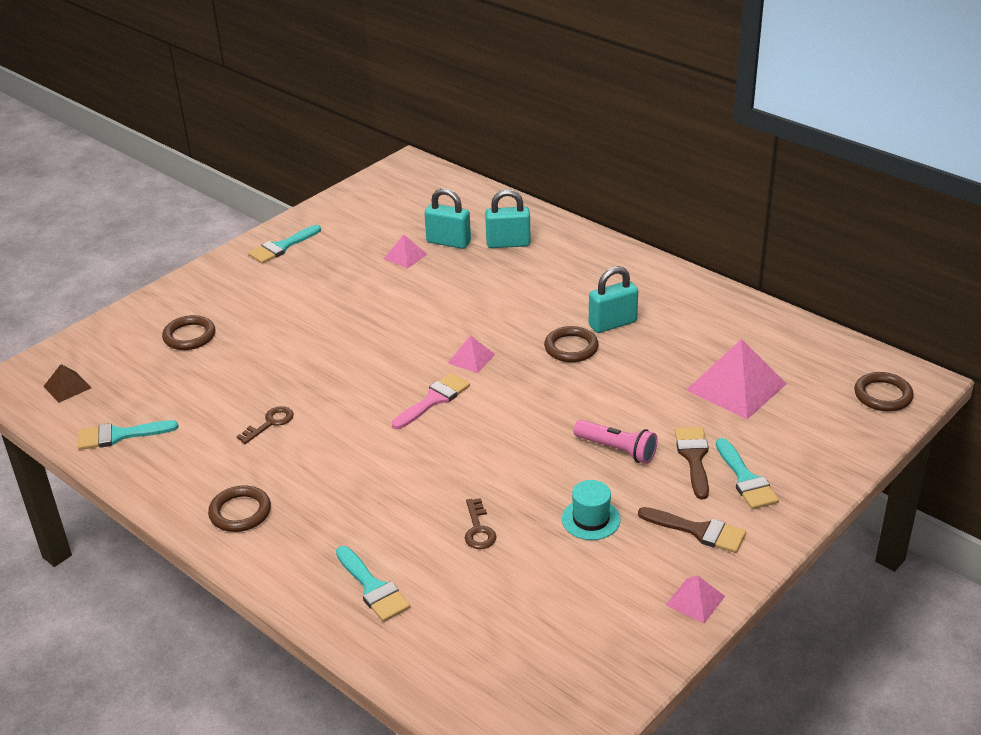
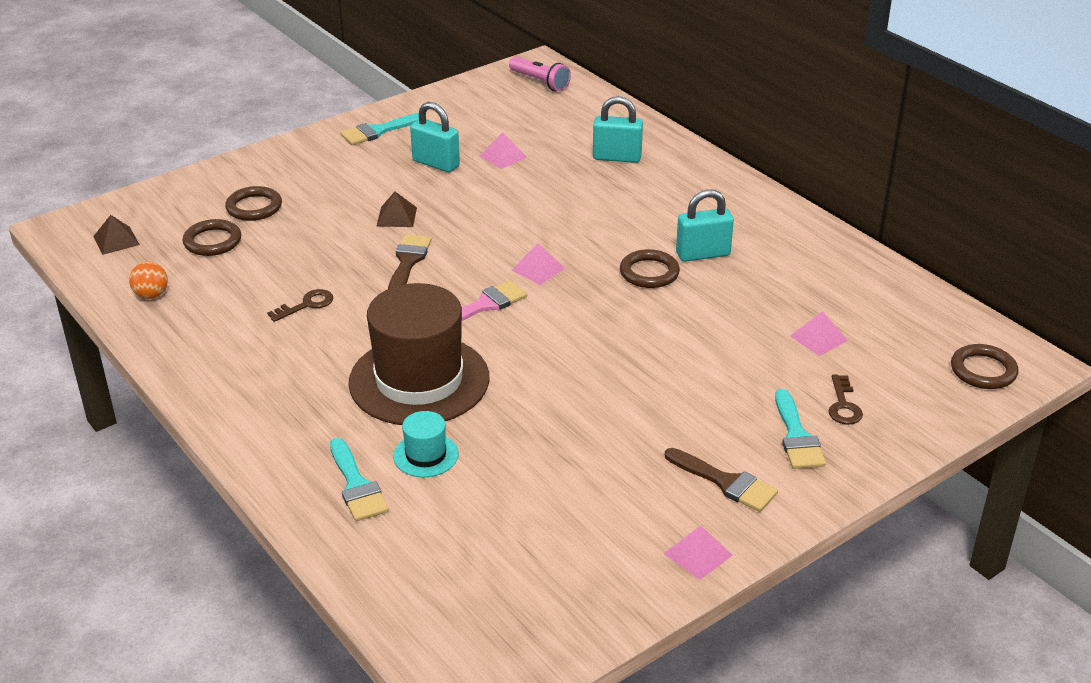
camera: 10 degrees right, 0 degrees up
turquoise brush [78,420,179,450] -> orange ball [129,262,168,299]
brown ring [208,485,271,532] -> brown ring moved to [183,219,241,256]
turquoise padlock [424,188,471,249] -> turquoise padlock moved to [410,102,460,172]
brown key [465,498,497,549] -> brown key moved to [829,375,863,425]
turquoise hat [562,480,621,540] -> turquoise hat moved to [393,411,459,477]
pink flashlight [574,420,657,464] -> pink flashlight moved to [509,57,571,91]
brown brush [675,427,709,499] -> brown brush moved to [388,235,432,289]
pink pyramid [686,339,787,419] -> pink pyramid [790,311,848,356], size x0.50
none -> brown hat [348,283,489,425]
none -> brown pyramid [376,192,417,227]

